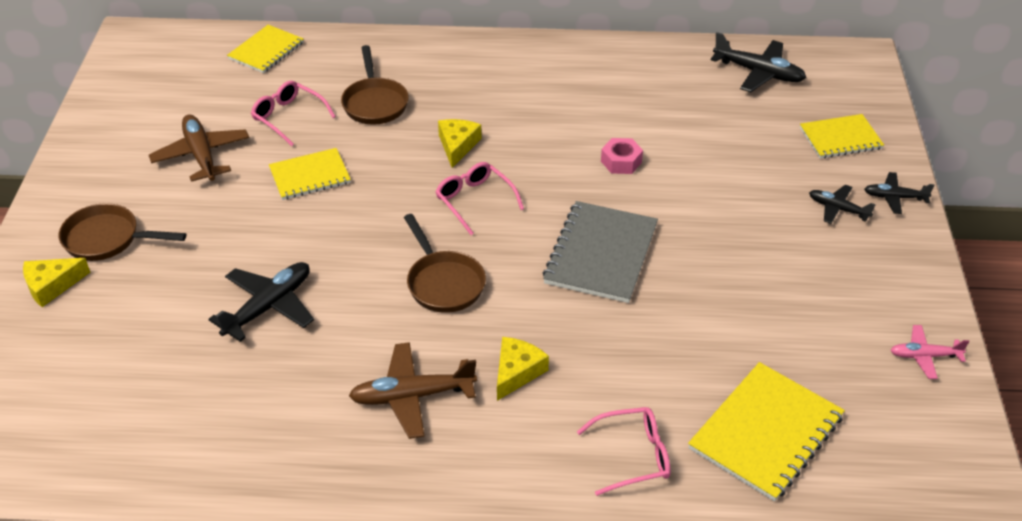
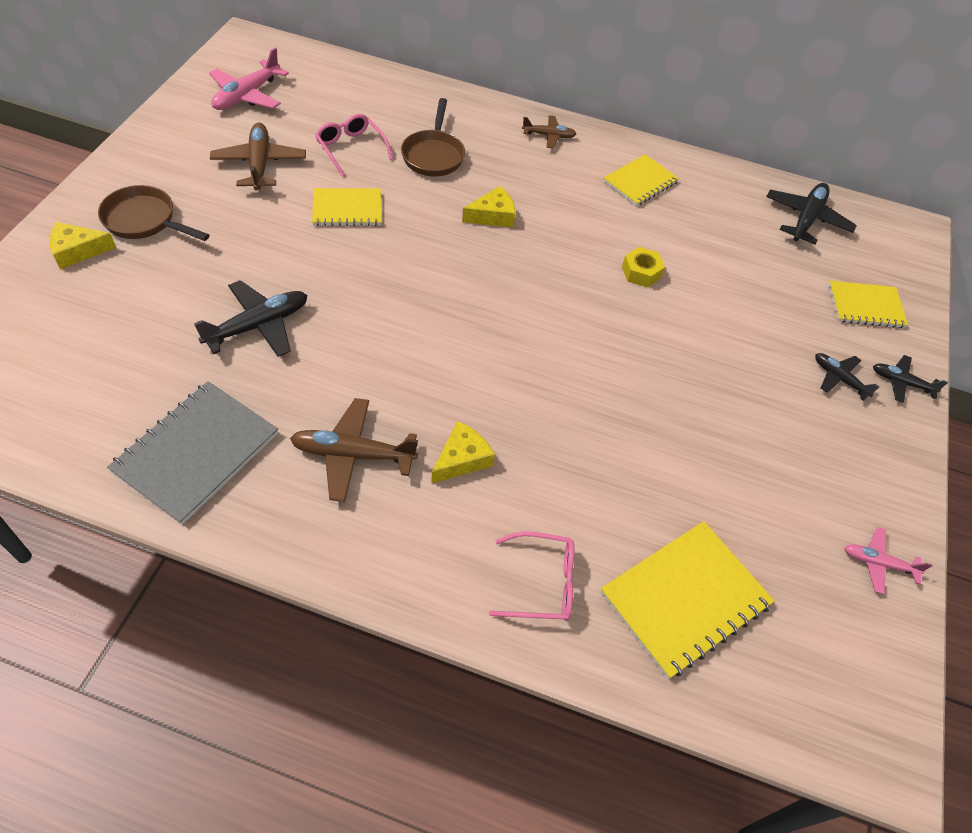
camera: 10 degrees right, 10 degrees up
yellow notebook [227,25,304,73] -> yellow notebook moved to [603,154,679,206]
brown pan [404,214,486,313] -> none
pink glasses [436,162,524,235] -> none
yellow cheese [438,119,482,168] -> yellow cheese turned 45 degrees clockwise [462,186,516,228]
grey notebook [543,201,658,303] -> grey notebook moved to [107,381,278,525]
pink nut [601,138,643,174] -> yellow nut [622,247,665,287]
black plane [710,32,806,92] -> black plane turned 105 degrees counterclockwise [766,183,857,245]
none -> pink plane [209,48,289,110]
none -> brown plane [522,115,576,148]

